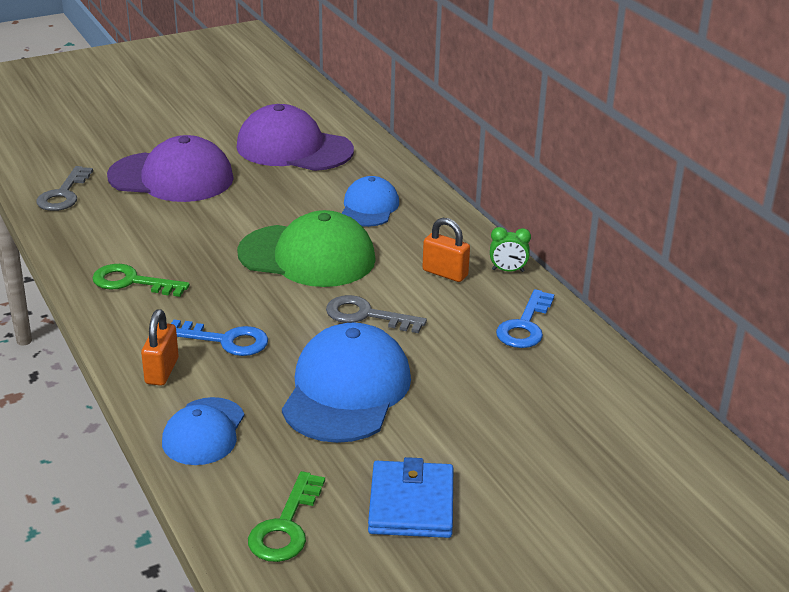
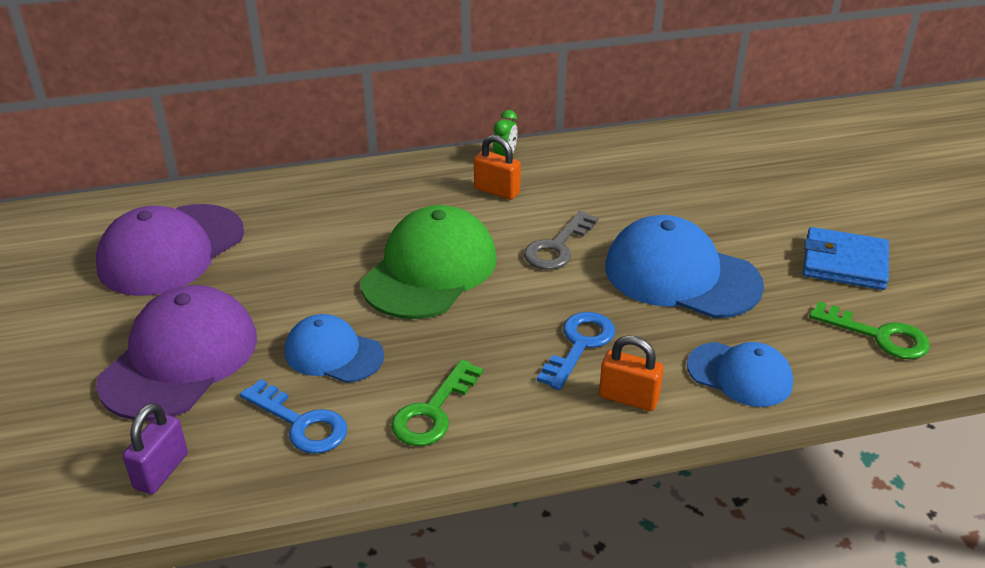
camera: 75 degrees left, 5 degrees up
grey key [36,166,93,211] -> purple padlock [123,403,188,494]
blue cap [342,176,399,227] -> blue cap moved to [285,314,384,383]
orange padlock [423,218,470,282] -> orange padlock turned 75 degrees clockwise [474,135,521,200]
blue key [496,289,555,348] -> blue key moved to [240,379,348,454]

